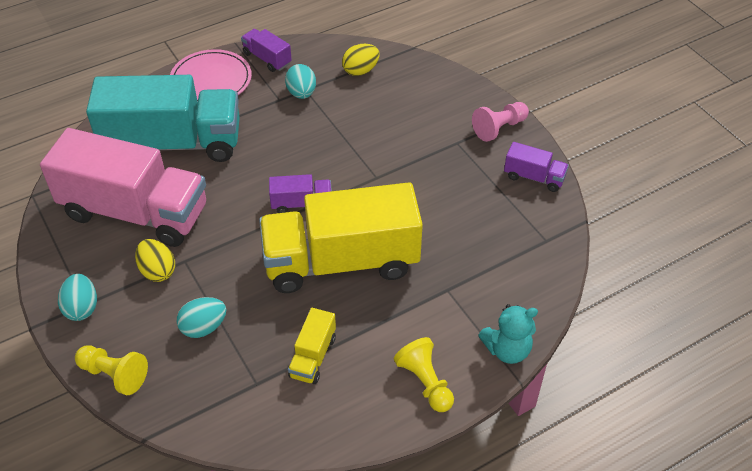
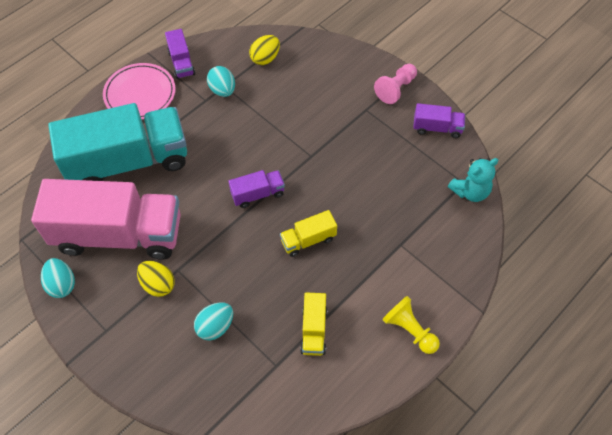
camera: 15 degrees left, 10 degrees up
turquoise egg [58,274,97,321] -> turquoise egg moved to [41,258,75,298]
yellow pawn [75,345,148,395] -> none
purple truck [241,29,292,72] -> purple truck turned 135 degrees counterclockwise [165,29,195,79]
yellow truck [259,182,423,293] -> yellow truck [280,210,337,257], size x0.42
turquoise teddy bear [478,304,538,364] -> turquoise teddy bear moved to [448,158,498,202]

